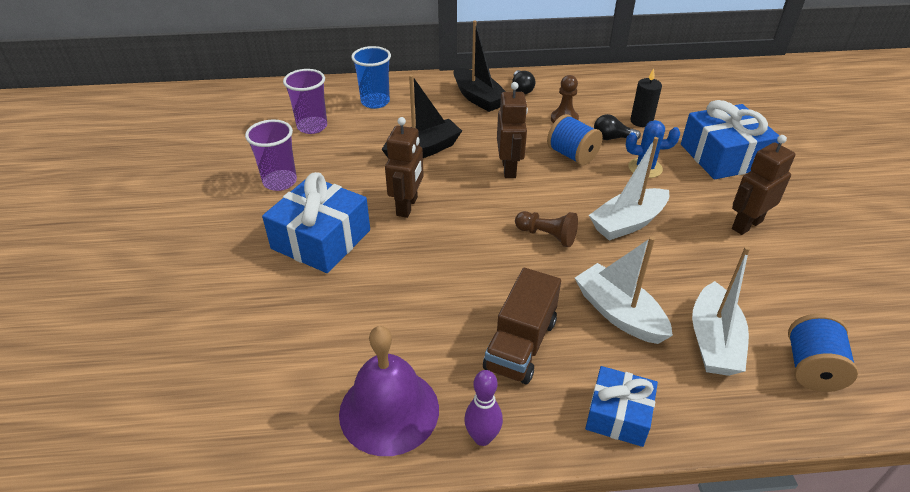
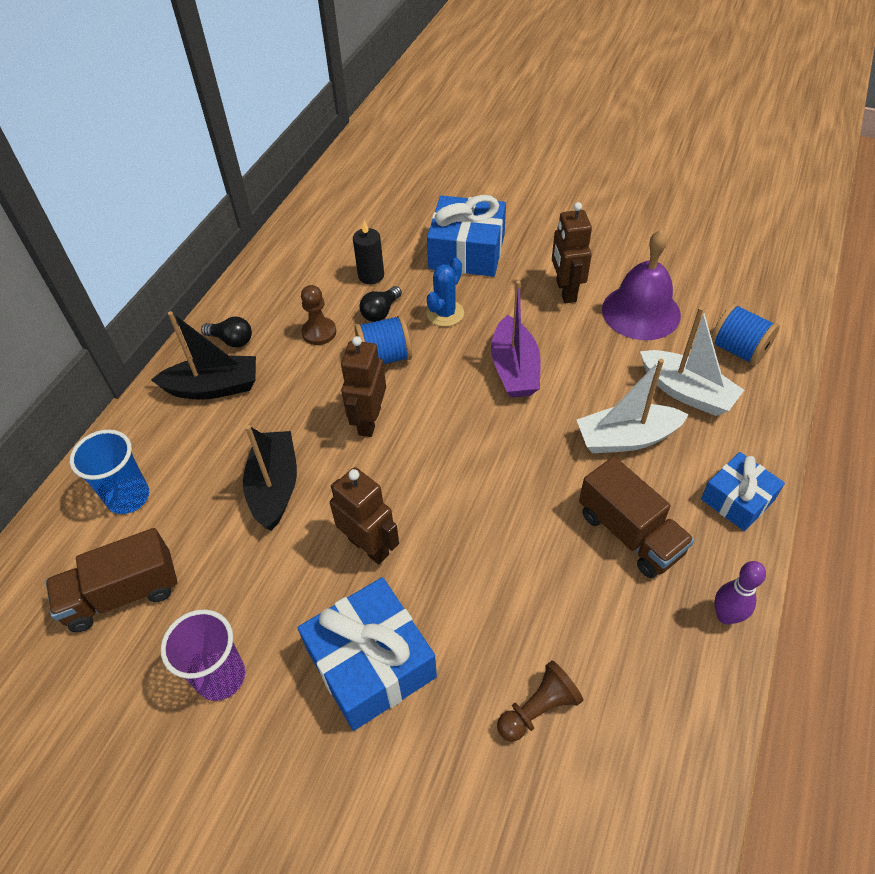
camera: 60 degrees left, 10 degrees up
purple cup [283,69,327,134] -> brown truck [46,528,178,632]
purple bell [339,326,439,456] -> purple bell moved to [602,230,681,340]
brown robot [497,82,528,178] -> brown robot turned 105 degrees counterclockwise [341,336,386,437]
brown pawn [515,211,578,247] -> brown pawn moved to [497,660,583,741]
white boat [589,137,669,241] -> purple boat [491,280,541,398]

